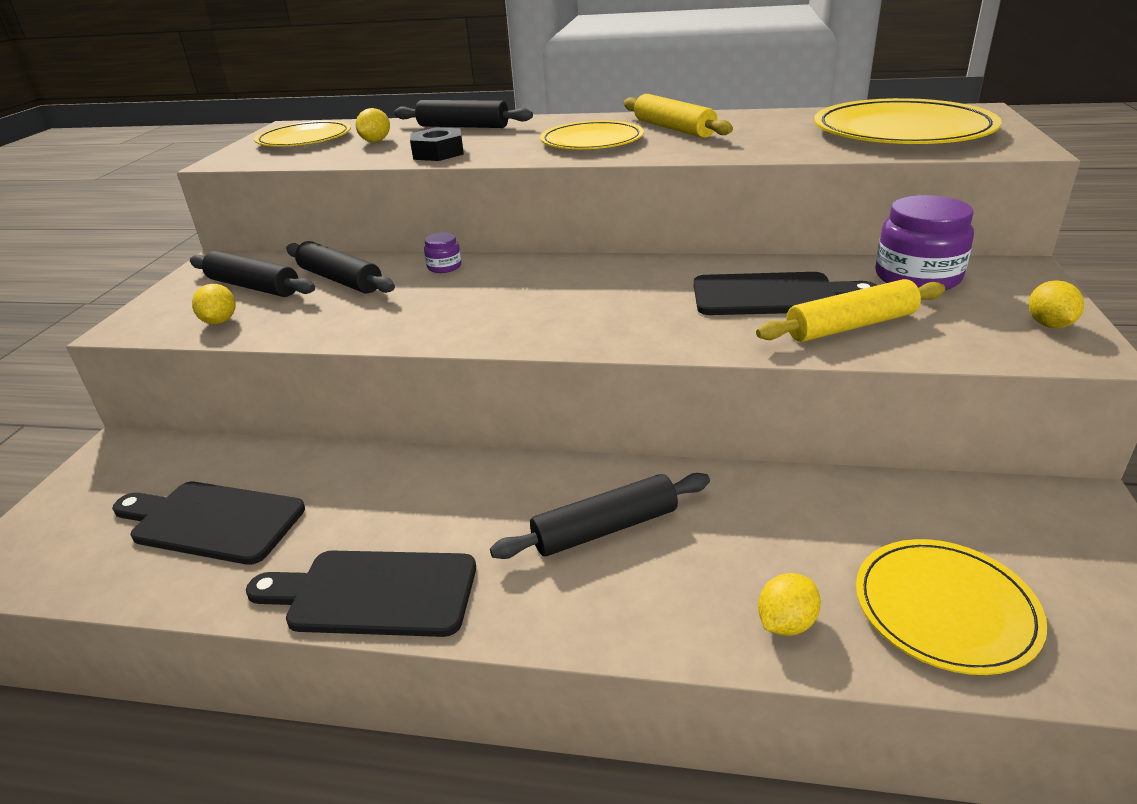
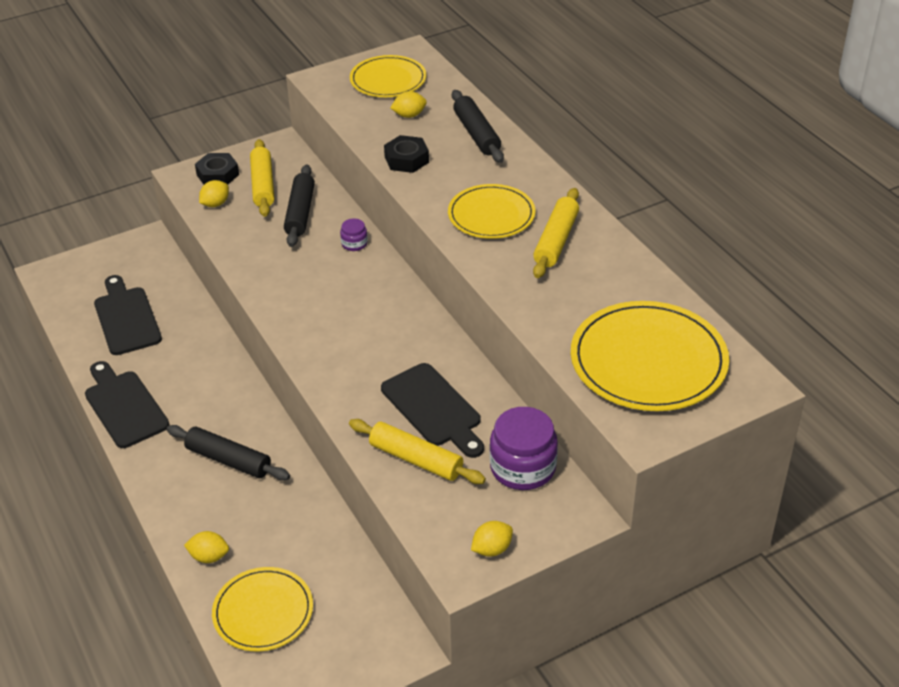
camera: 50 degrees right, 10 degrees up
black rolling pin [190,251,315,297] -> yellow rolling pin [250,139,274,217]
none -> black nut [195,153,239,185]

